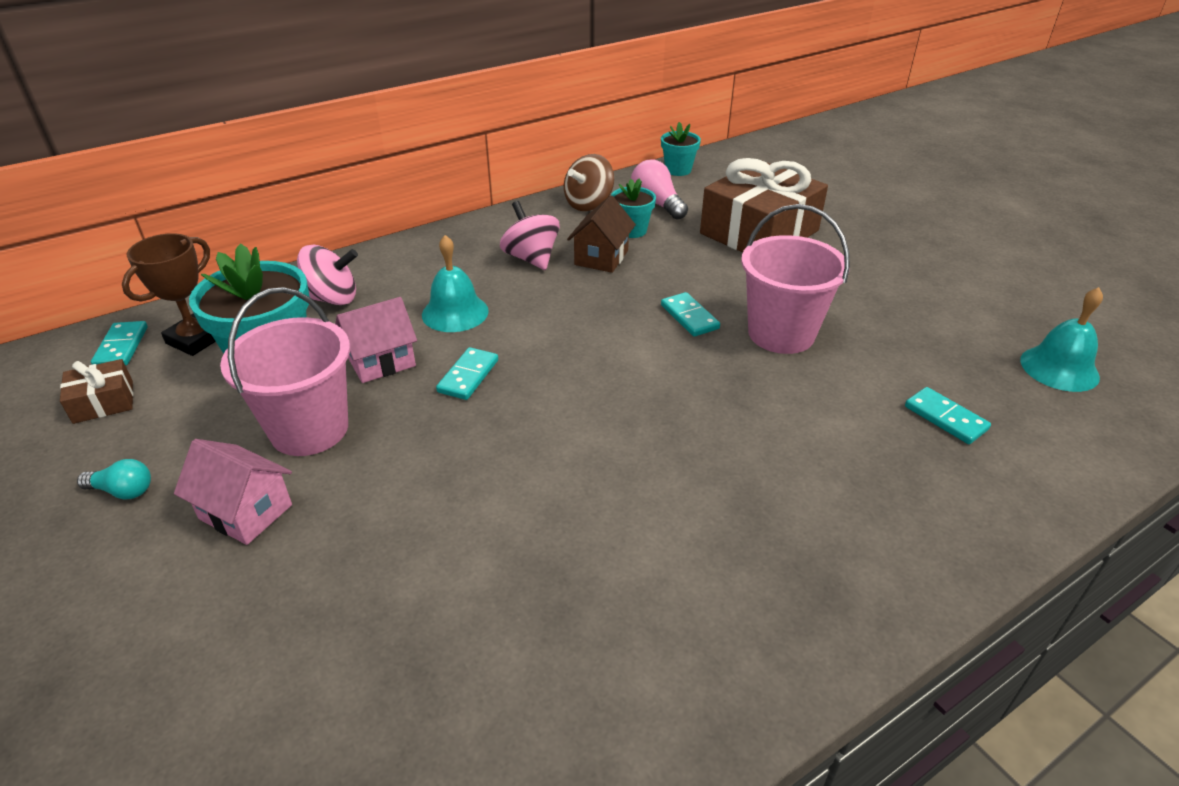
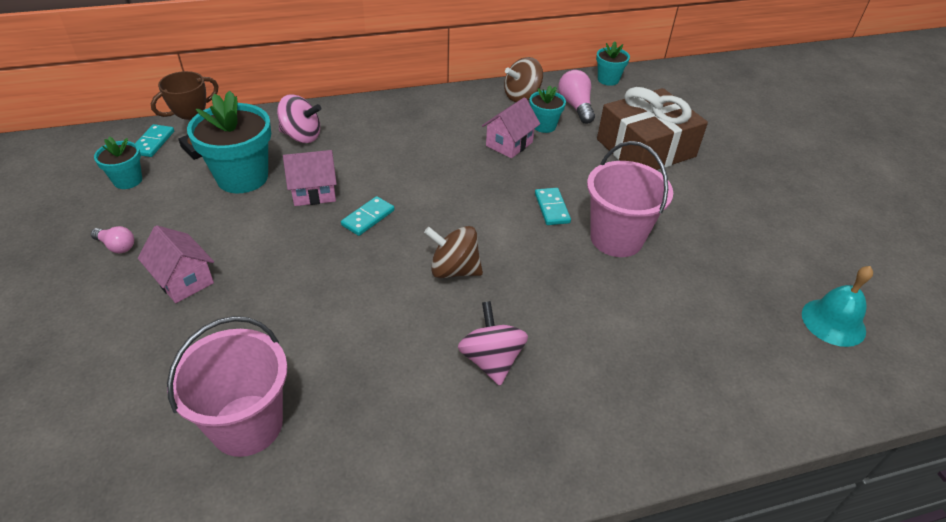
camera: 15 degrees right, 5 degrees up
brown gift [60,359,133,424] -> turquoise flower pot [94,136,142,189]
turquoise light bulb [77,459,151,499] -> pink light bulb [91,226,134,253]
pink bucket [220,287,350,456] -> pink bucket moved to [167,316,288,457]
turquoise bell [422,235,489,332] -> none
pink spinning top [500,201,560,270] -> pink spinning top moved to [458,301,528,386]
brown house [567,195,636,273] -> pink house [482,97,540,158]
turquoise domino [905,387,991,444] -> none
none -> brown spinning top [424,226,483,278]

